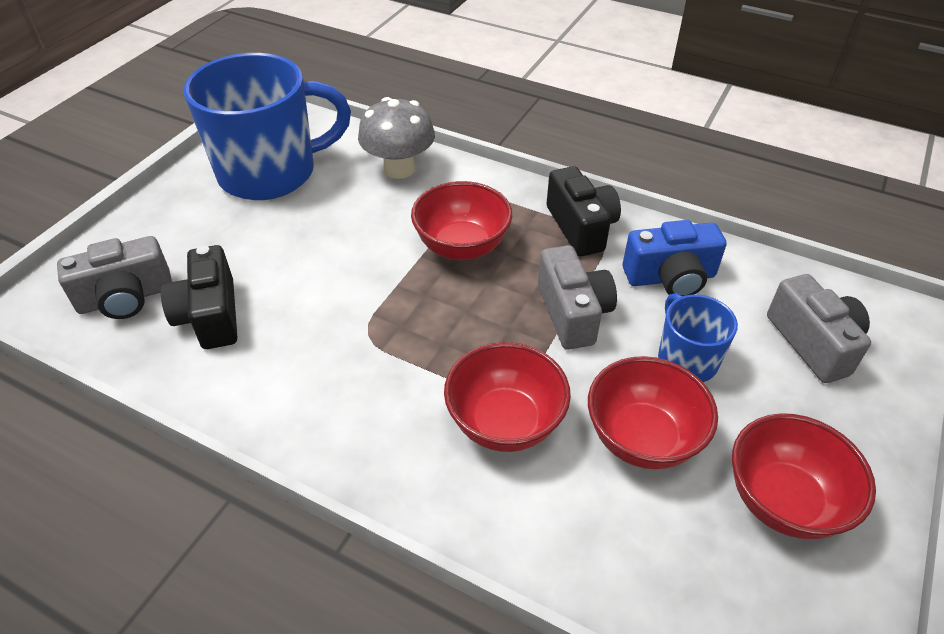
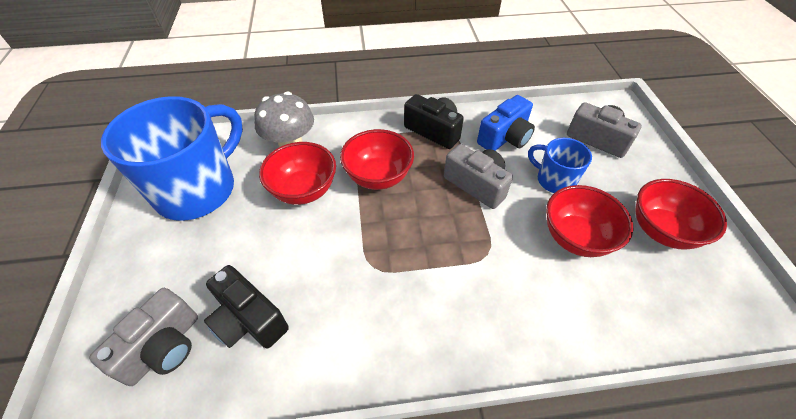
camera: 35 degrees left, 5 degrees up
red bowl [444,342,571,452] -> red bowl moved to [259,142,336,205]

